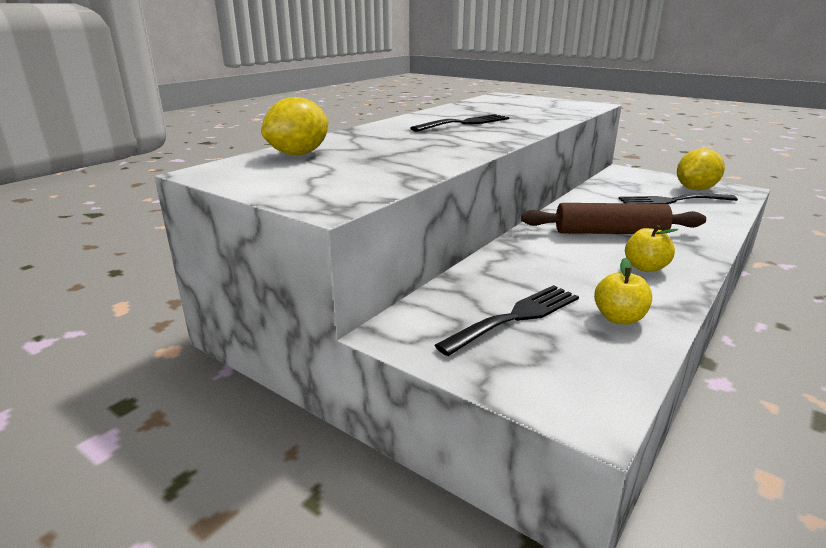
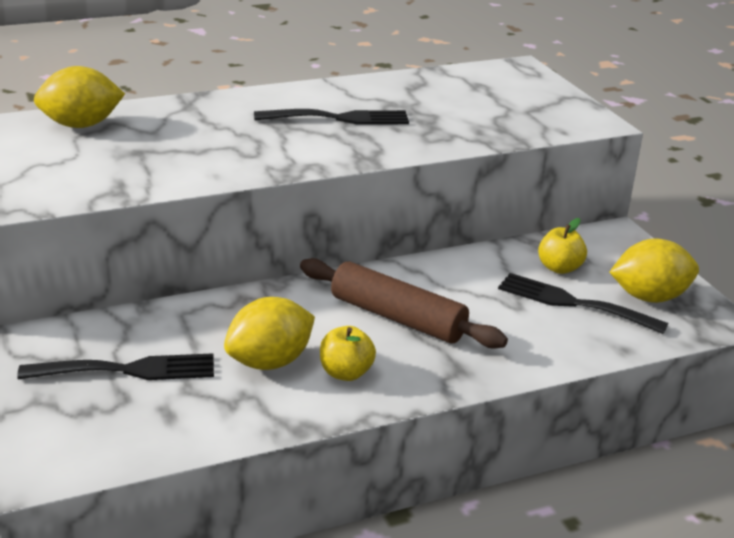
camera: 30 degrees right, 5 degrees up
yellow apple [594,258,652,325] -> yellow apple moved to [538,218,587,274]
none -> yellow lemon [224,297,315,370]

